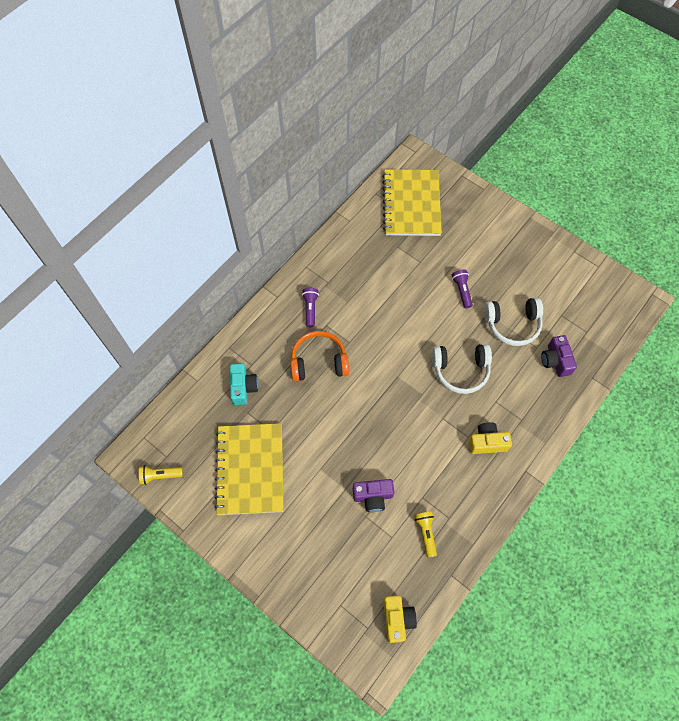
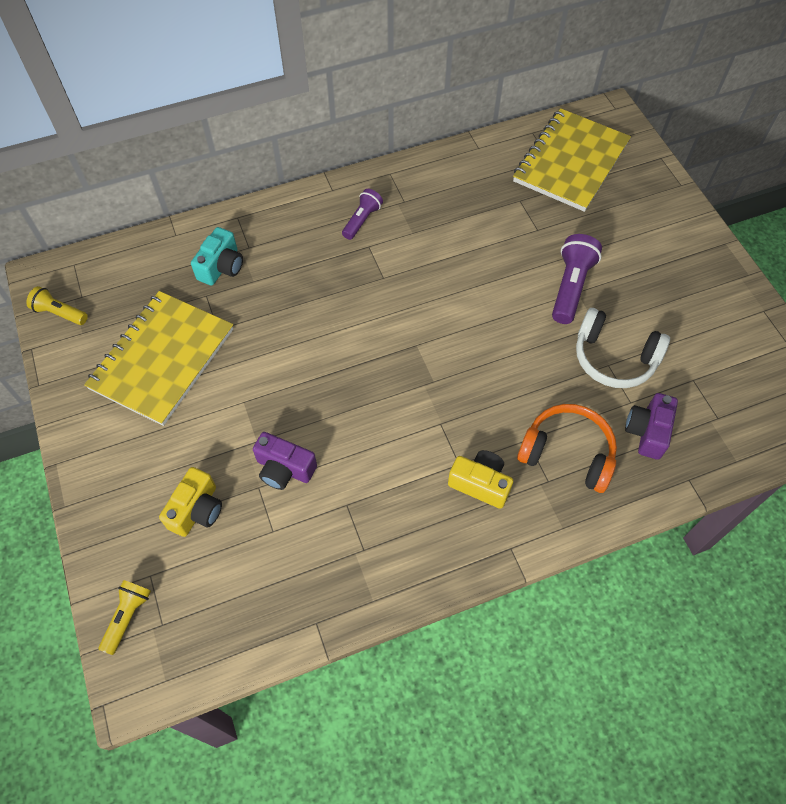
camera: 30 degrees right, 5 degrees down
orange headphones [290,331,349,381] -> orange headphones moved to [517,404,617,493]
yellow camera [383,595,417,643] -> yellow camera moved to [159,467,222,537]
yellow flashlight [414,512,437,558] -> yellow flashlight moved to [98,580,151,655]
white headphones [432,344,492,394] -> none
purple flashlight [452,270,473,308] -> purple flashlight [552,234,602,324], size x1.59

